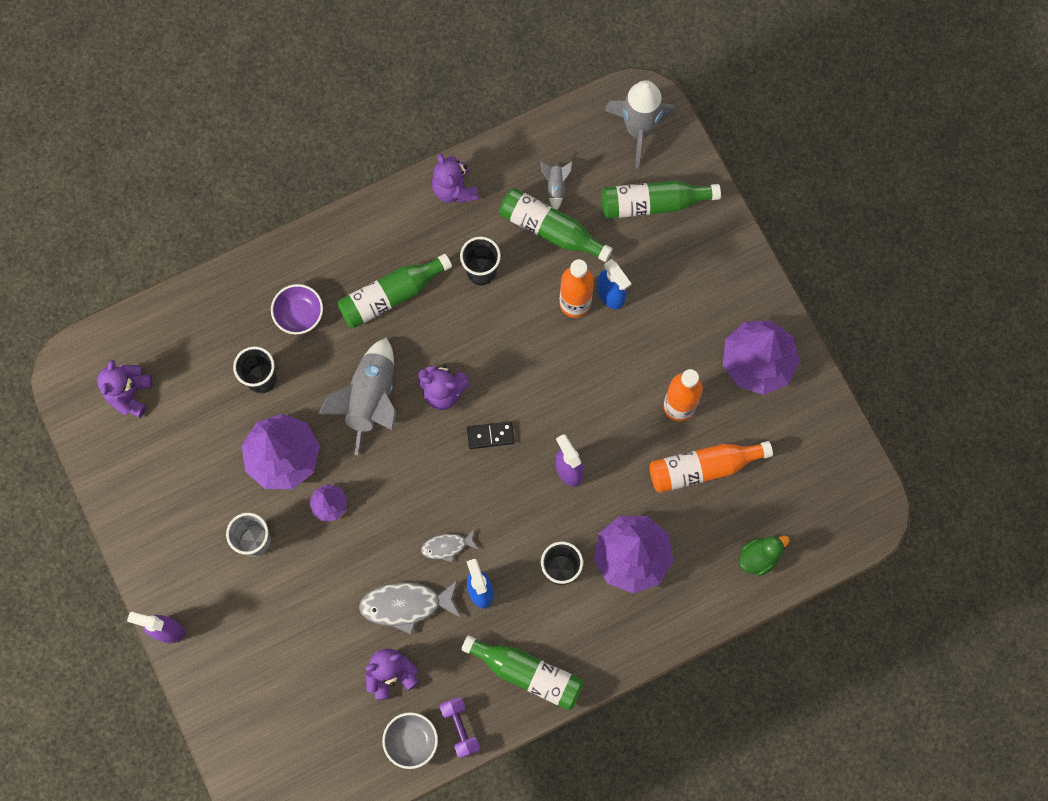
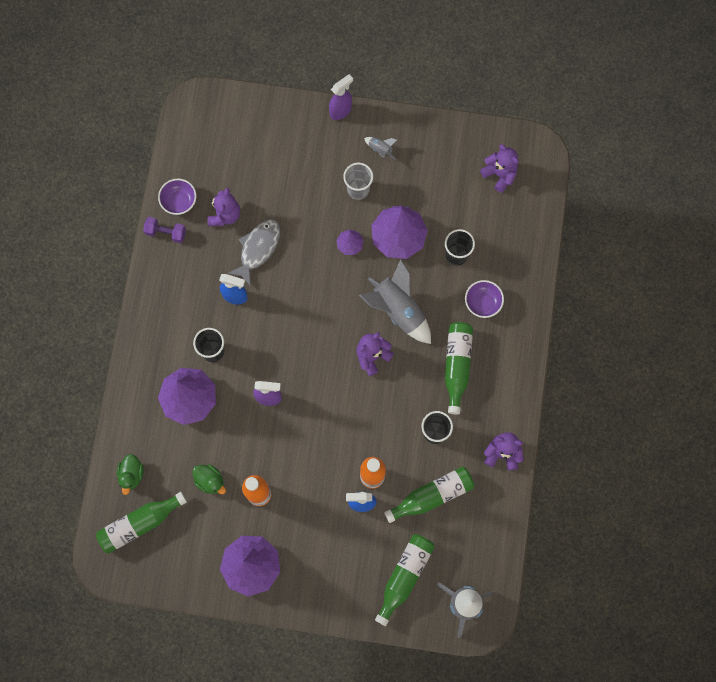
camera: 125 degrees right, 0 degrees up
grey bowl [382,712,438,769] -> purple bowl [158,179,196,215]
grey fish [421,529,479,563] -> none
green bottle [461,635,584,710] -> green bottle moved to [96,492,187,553]
black domino [467,421,515,449] -> none
grey rocket [540,161,573,210] -> grey rocket moved to [364,137,398,160]
orange bottle [649,441,773,493] -> green duck [192,464,226,494]

